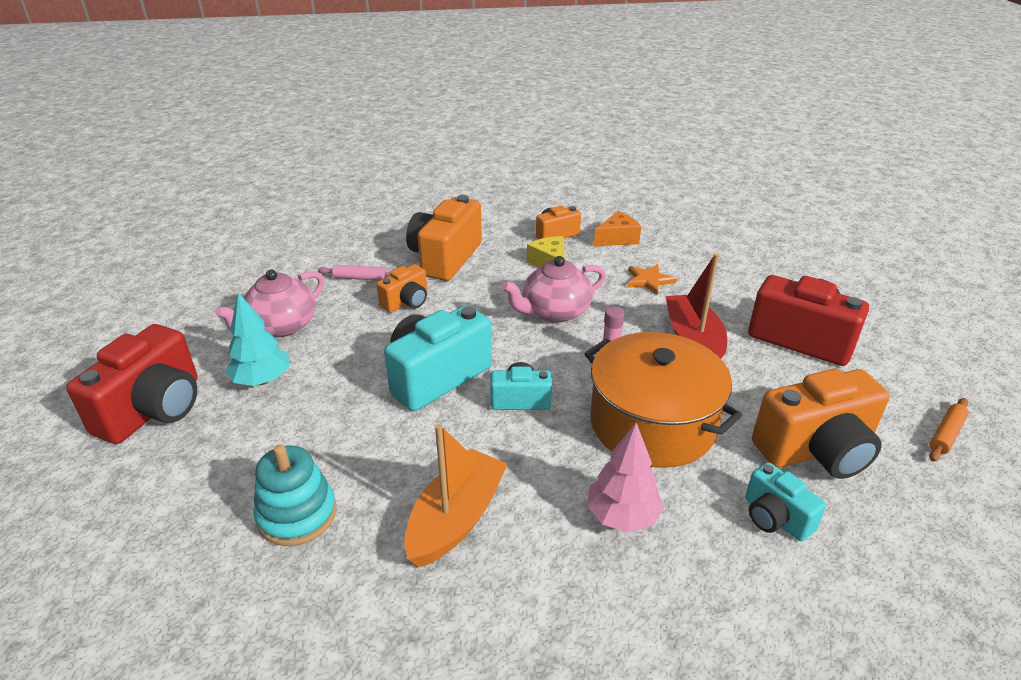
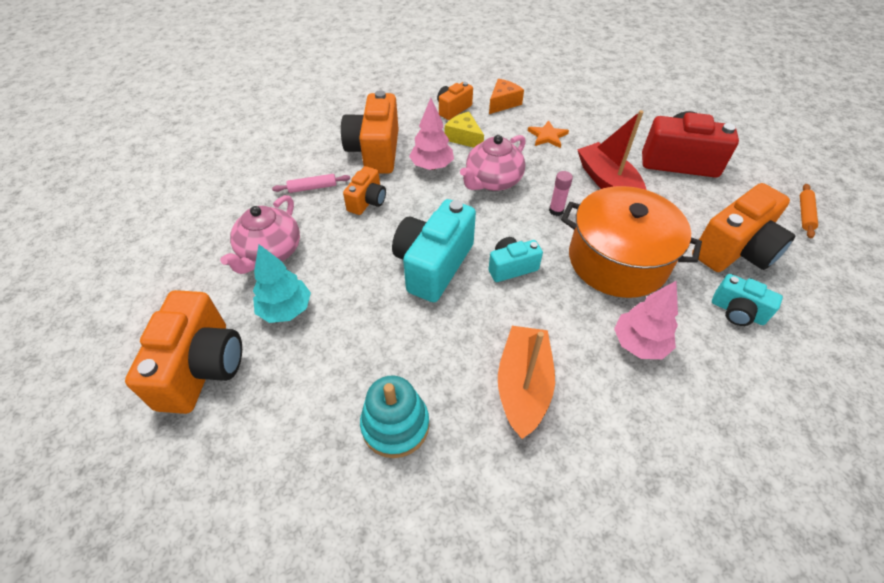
camera: 20 degrees left, 15 degrees up
red camera [66,324,198,444] -> orange camera [125,290,242,414]
none -> pink tree [409,98,454,170]

